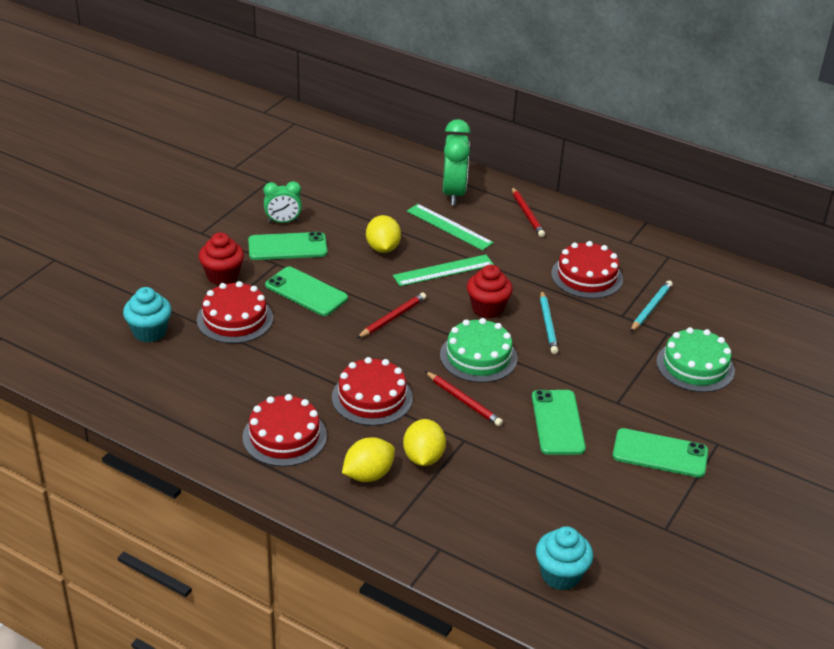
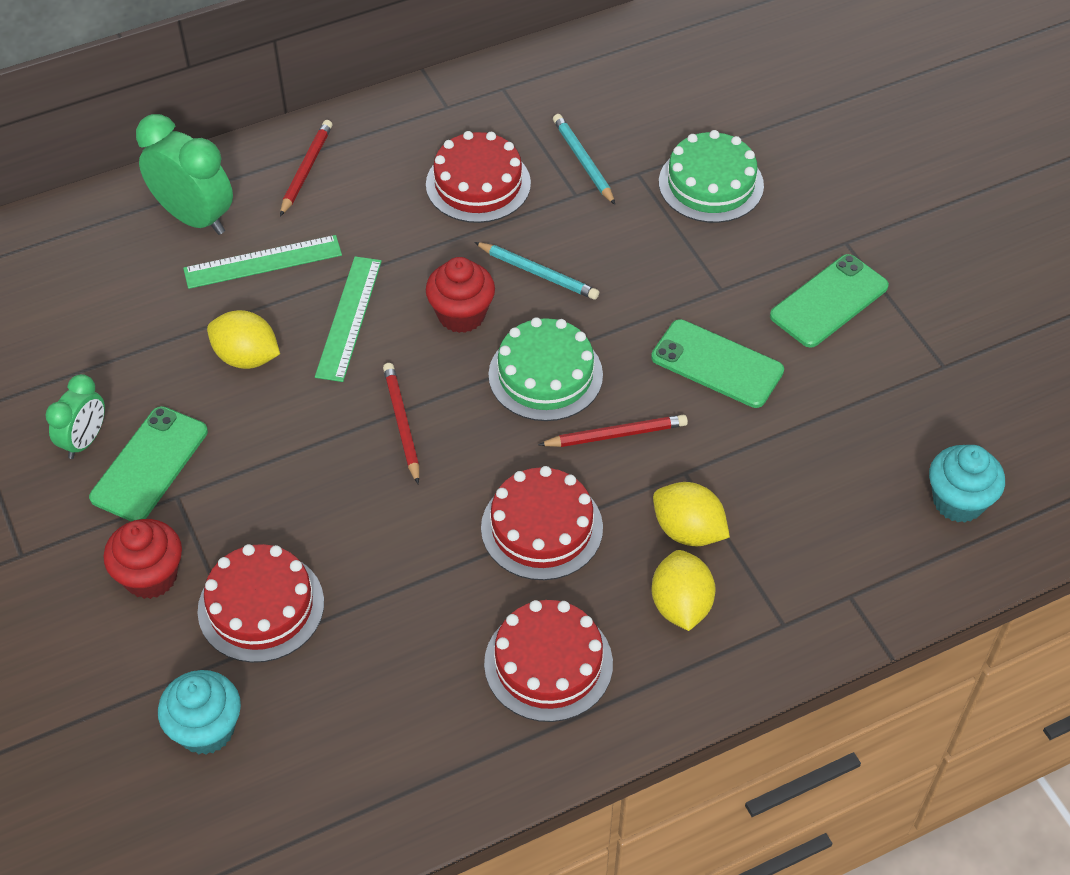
camera: 55 degrees left, 15 degrees up
green phone [265,267,348,316] -> none
red pencil [512,187,545,237] -> red pencil turned 90 degrees counterclockwise [280,120,332,216]

